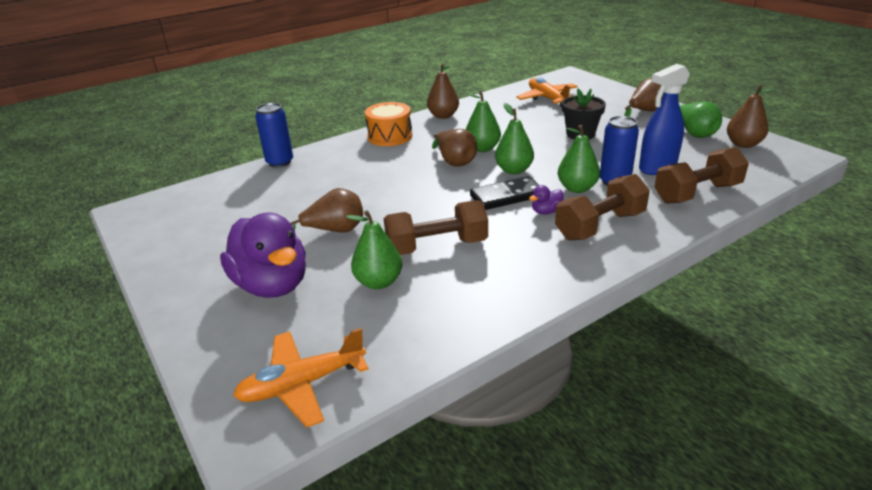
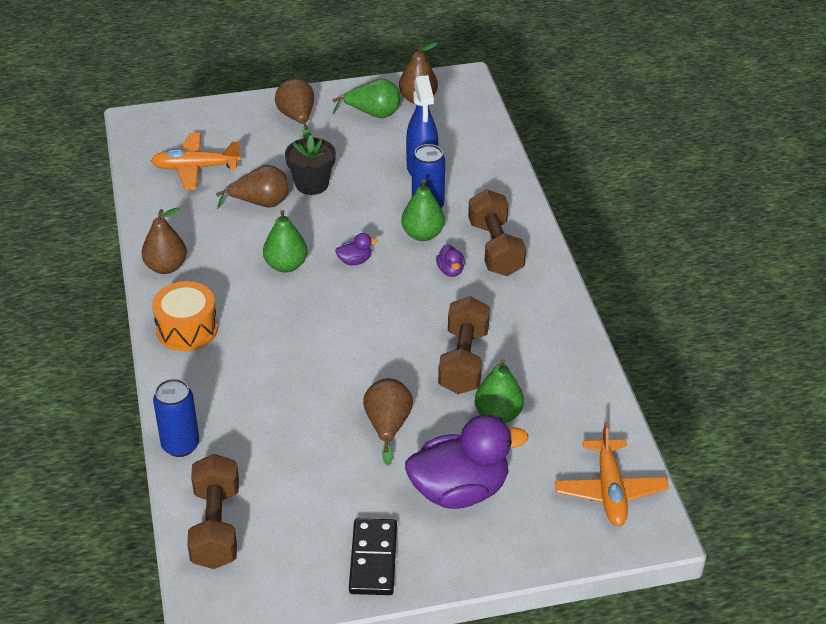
camera: 70 degrees left, 10 degrees up
brown pear [432,129,477,166] -> brown pear moved to [216,165,288,209]
black domino [470,176,539,210] -> black domino moved to [349,518,397,595]
green pear [495,103,534,174] -> purple duck [335,233,378,265]
brown dumbbell [654,147,749,204] -> brown dumbbell moved to [187,454,239,569]

